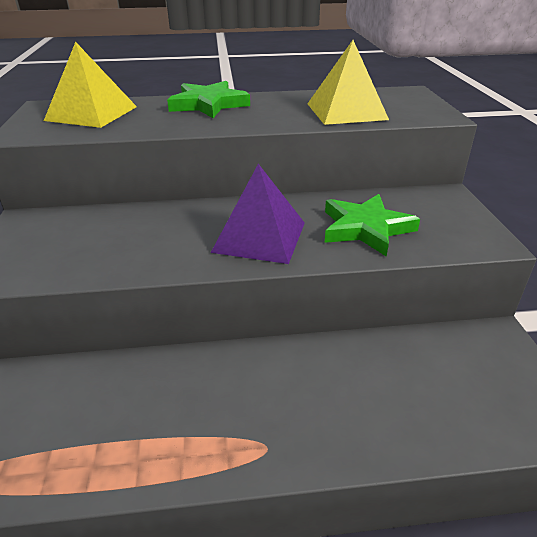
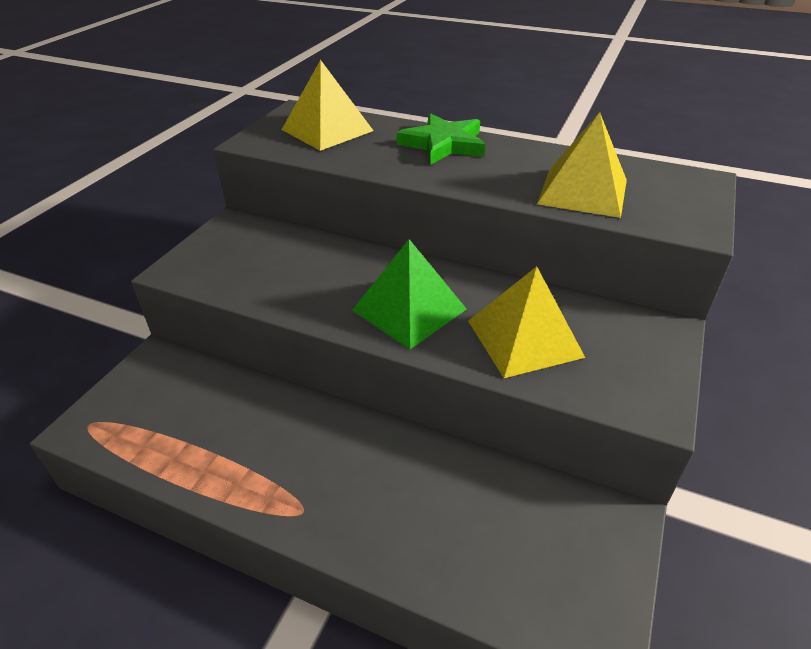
camera: 30 degrees right, 5 degrees up
purple pyramid [211,164,305,264] -> green pyramid [352,239,467,349]
green star [325,194,420,257] -> yellow pyramid [468,266,585,378]

